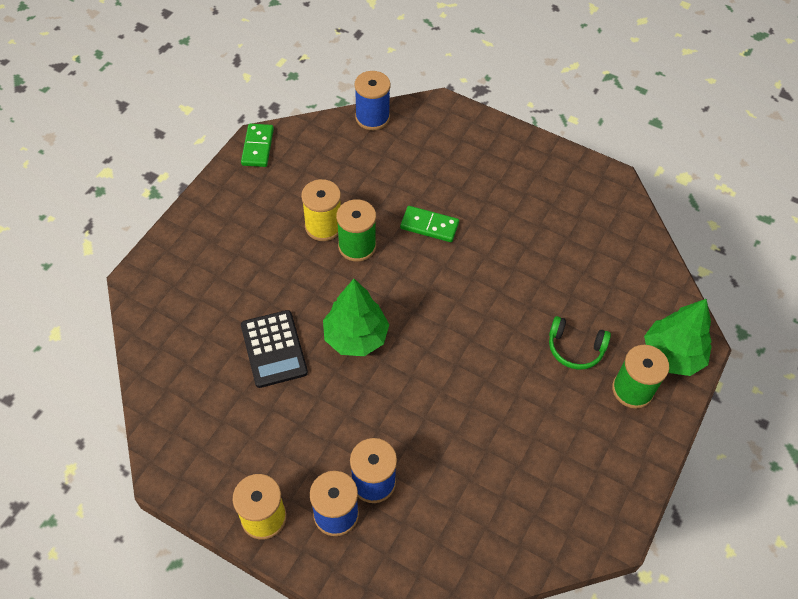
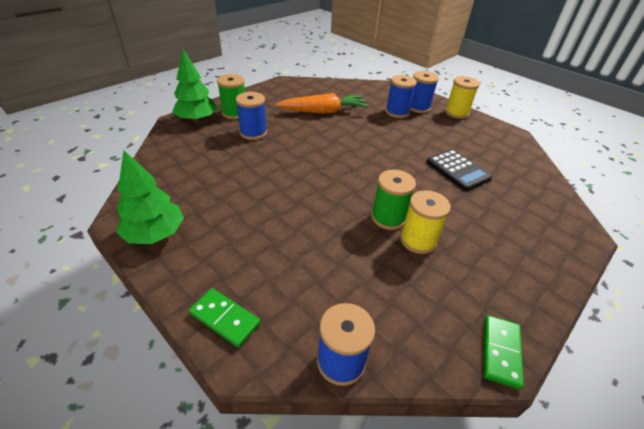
camera: 165 degrees left, 15 degrees down
black calculator [241,310,308,388] -> black calculator turned 150 degrees clockwise [427,149,492,191]
green tree [323,279,389,356] -> green tree moved to [116,150,184,244]
green domino [400,206,459,242] -> green domino moved to [189,288,260,347]
green headphones [549,316,611,370] -> blue spool [236,92,267,140]
none -> orange carrot [276,93,369,114]

